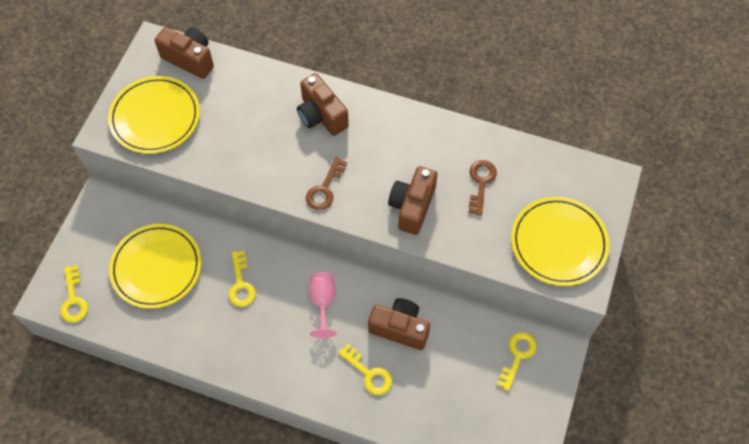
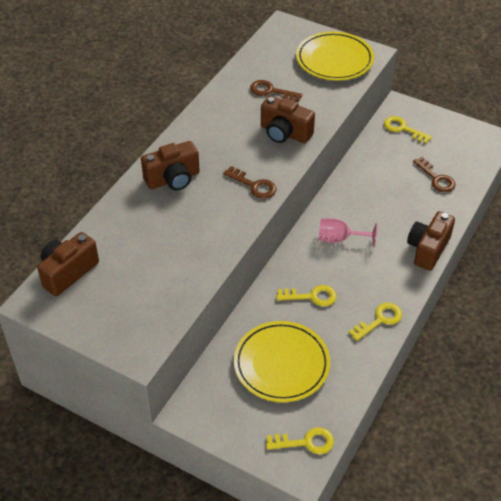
camera: 80 degrees left, 15 degrees down
yellow plate [108,76,200,154] -> none
yellow key [338,344,392,395] -> yellow key moved to [349,303,402,341]
brown camera [368,298,430,350] -> brown camera moved to [407,211,455,271]
none -> brown key [413,157,456,192]

